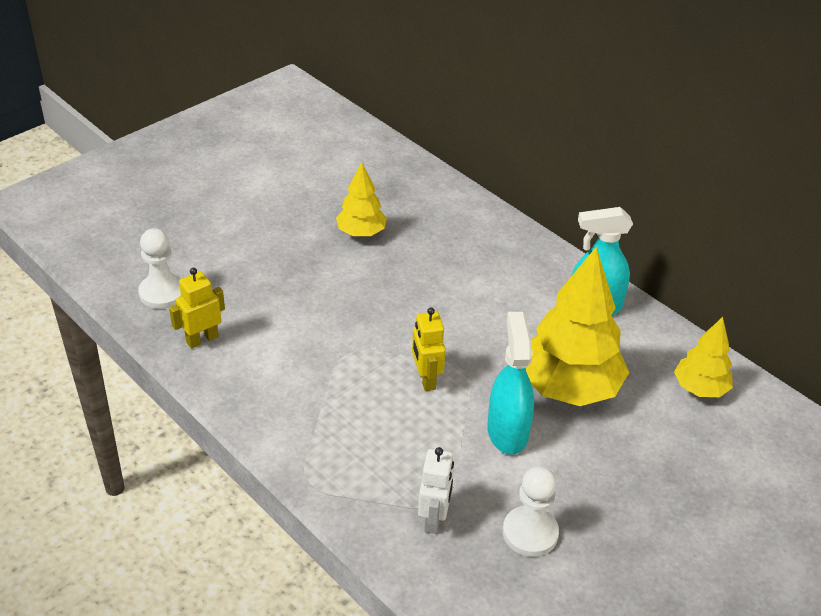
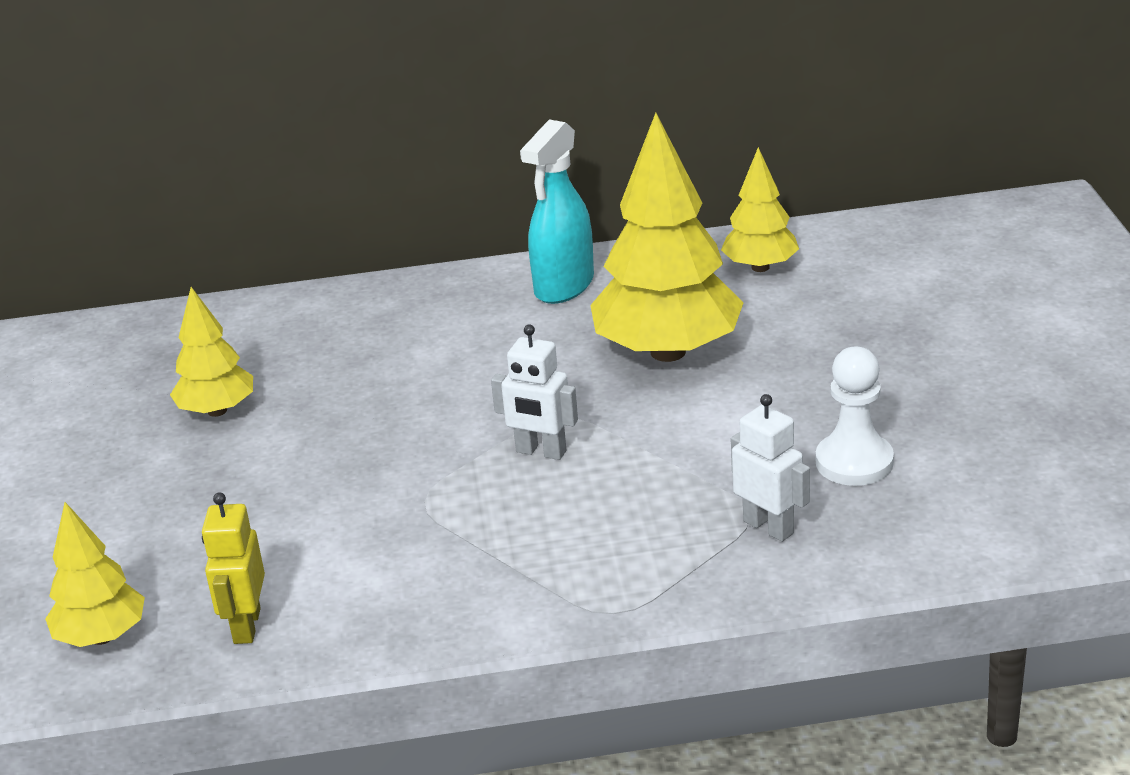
camera: 50 degrees left, 10 degrees down
white pawn [138,228,182,309] -> yellow tree [45,502,145,647]
yellow robot [412,307,446,391] -> white robot [491,324,578,460]
turquoise spray bottle [487,312,534,455] -> none

